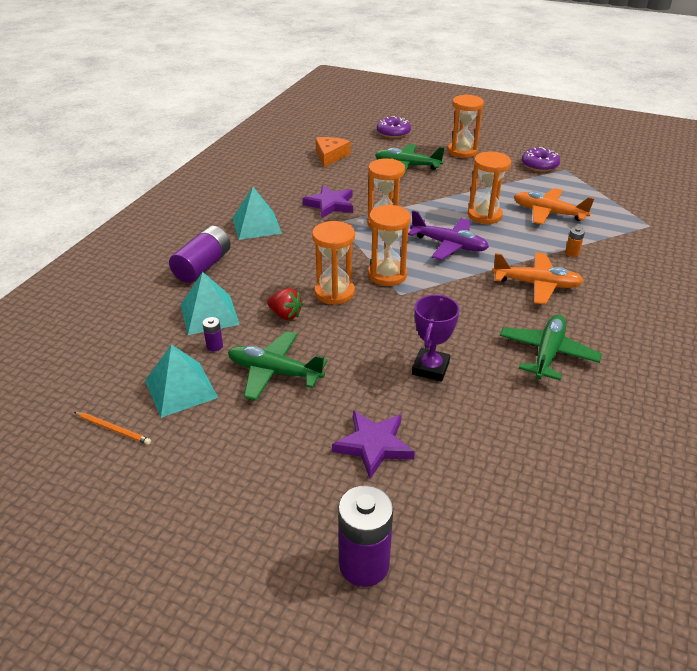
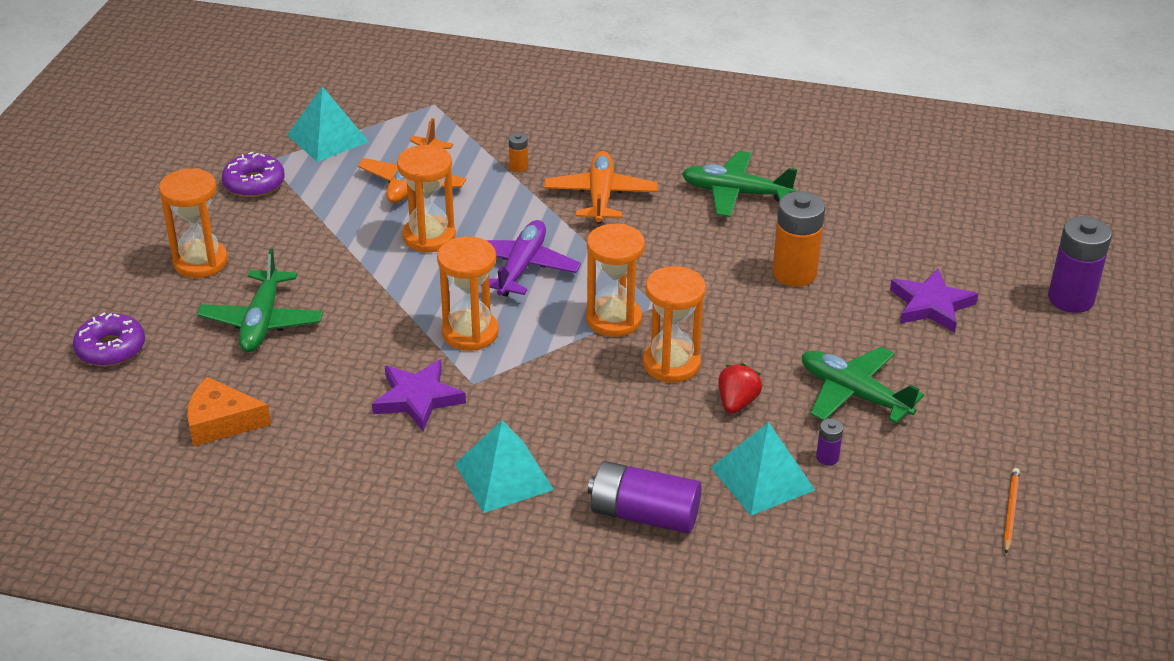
camera: 100 degrees left, 0 degrees up
turquoise pyramid [145,344,218,418] -> turquoise pyramid moved to [287,86,369,162]
green plane [228,331,328,400] -> green plane turned 120 degrees clockwise [802,347,924,423]
purple trophy [412,295,460,382] -> orange battery [772,191,825,287]

